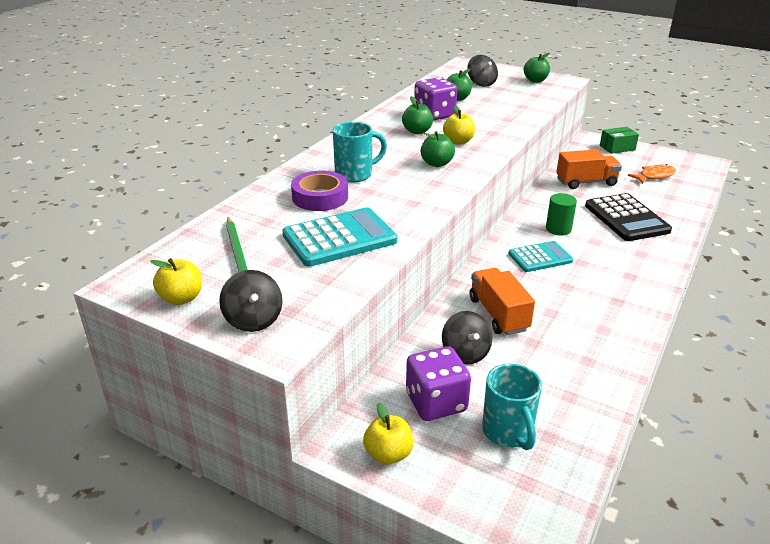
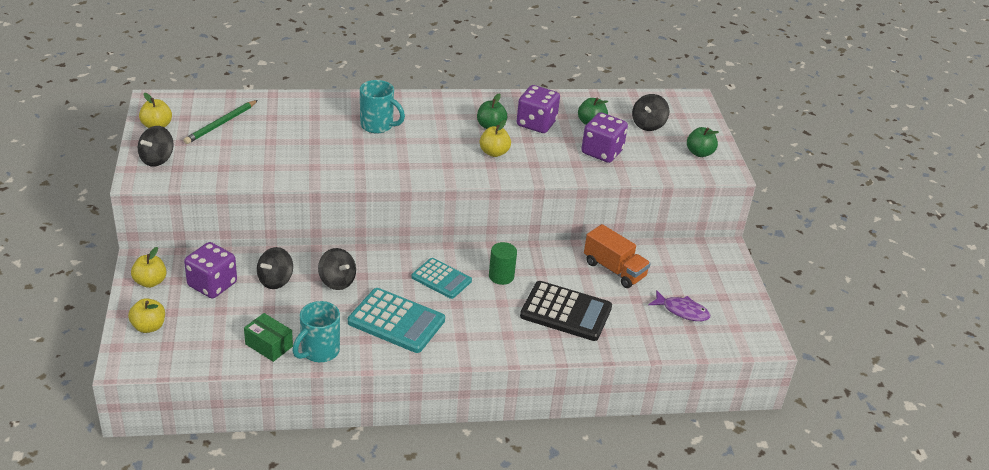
camera: 50 degrees right, 5 degrees up
turquoise calculator [282,207,397,267] -> turquoise calculator moved to [348,288,445,353]
purple tape [291,171,348,211] -> none
green apple [421,131,455,167] -> none
orange truck [470,268,535,335] -> black spinning top [318,248,356,290]
turquoise mug [482,364,542,450] -> turquoise mug moved to [292,301,340,362]
black calculator [585,193,672,241] -> black calculator turned 105 degrees counterclockwise [520,281,612,341]
green box [600,127,639,154] -> green box moved to [244,313,293,362]
orange fish [628,164,676,184] -> purple fish [649,290,710,321]
none -> yellow apple [128,298,165,333]
none -> purple dice [581,112,628,163]

